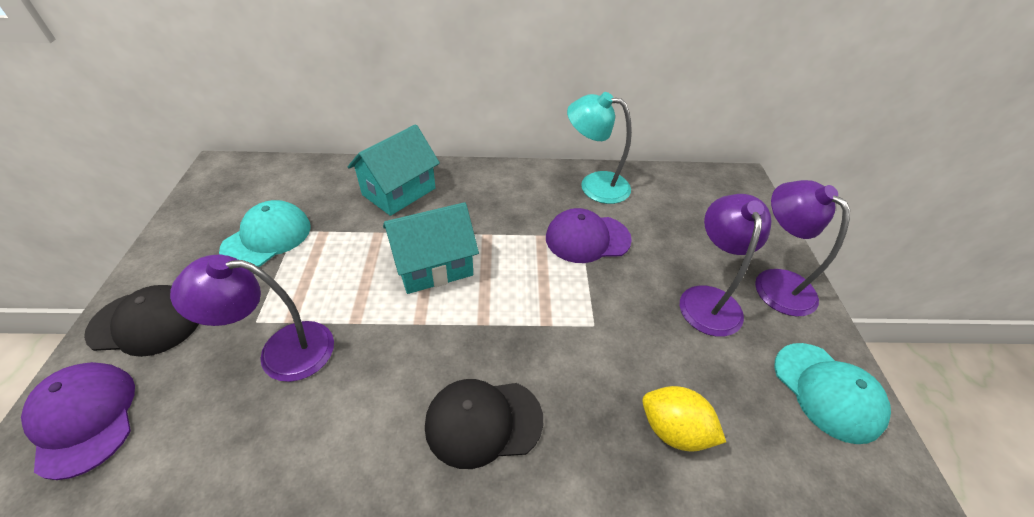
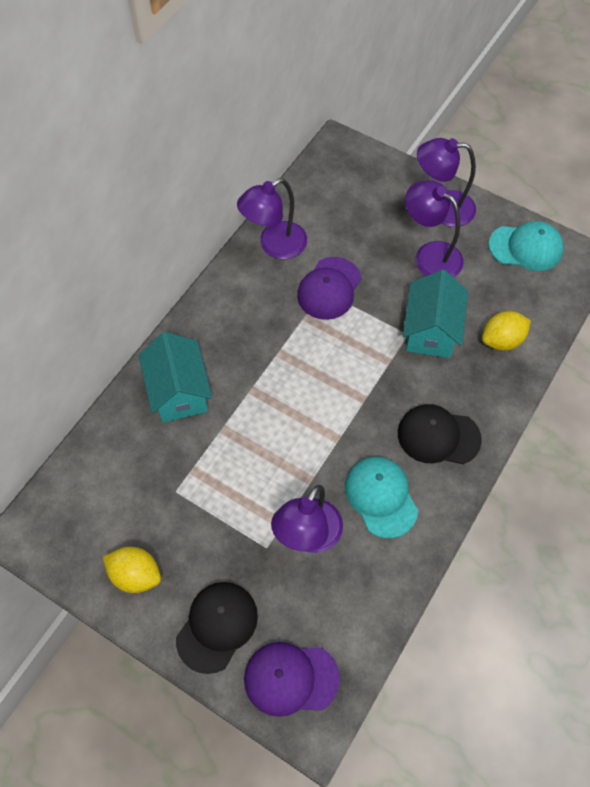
camera: 55 degrees left, 15 degrees up
turquoise cap [219,200,311,267] -> turquoise cap moved to [345,457,418,538]
turquoise house [383,202,479,294] -> turquoise house moved to [403,270,468,358]
black cap [425,379,543,469] -> black cap turned 75 degrees clockwise [398,404,482,464]
turquoise lamp [567,92,632,204] -> purple lamp [237,178,307,259]
none -> yellow lemon [103,547,161,593]

